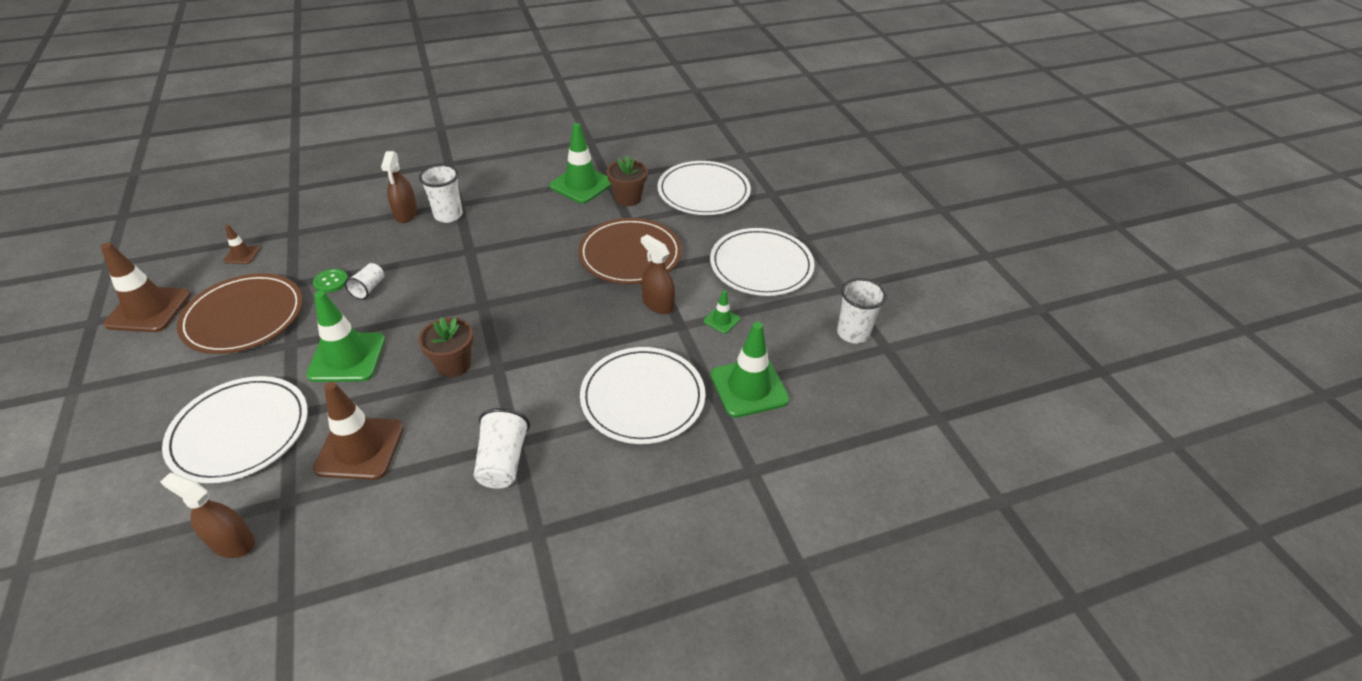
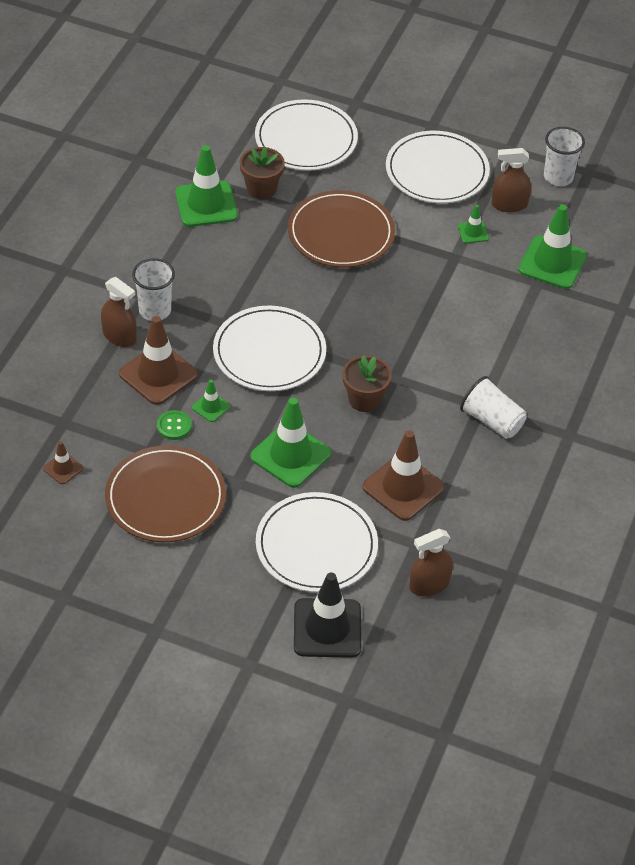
camera: 50 degrees left, 5 degrees up
brown traffic cone [101,243,191,332] -> brown traffic cone moved to [119,316,198,405]
white cup [345,263,384,300] -> green traffic cone [192,380,230,422]
white plate [580,347,705,444] -> white plate moved to [213,305,326,391]
brown spray bottle [641,234,675,314] -> brown spray bottle moved to [492,148,531,212]
none -> black traffic cone [294,572,361,658]

